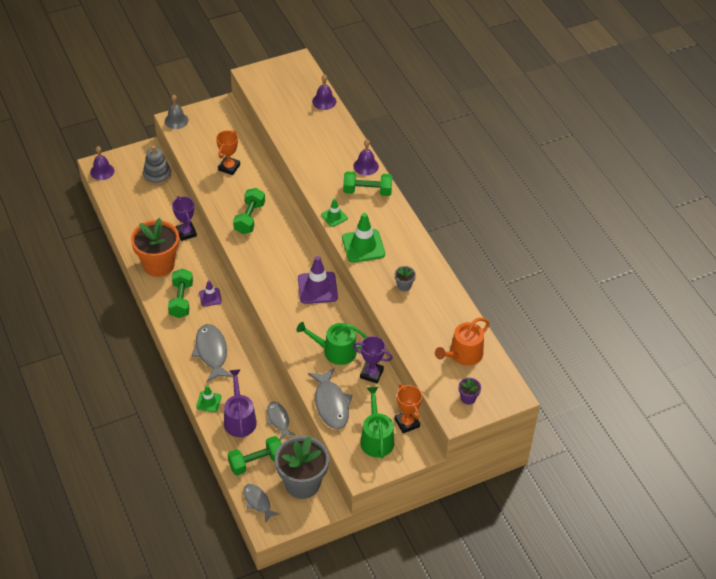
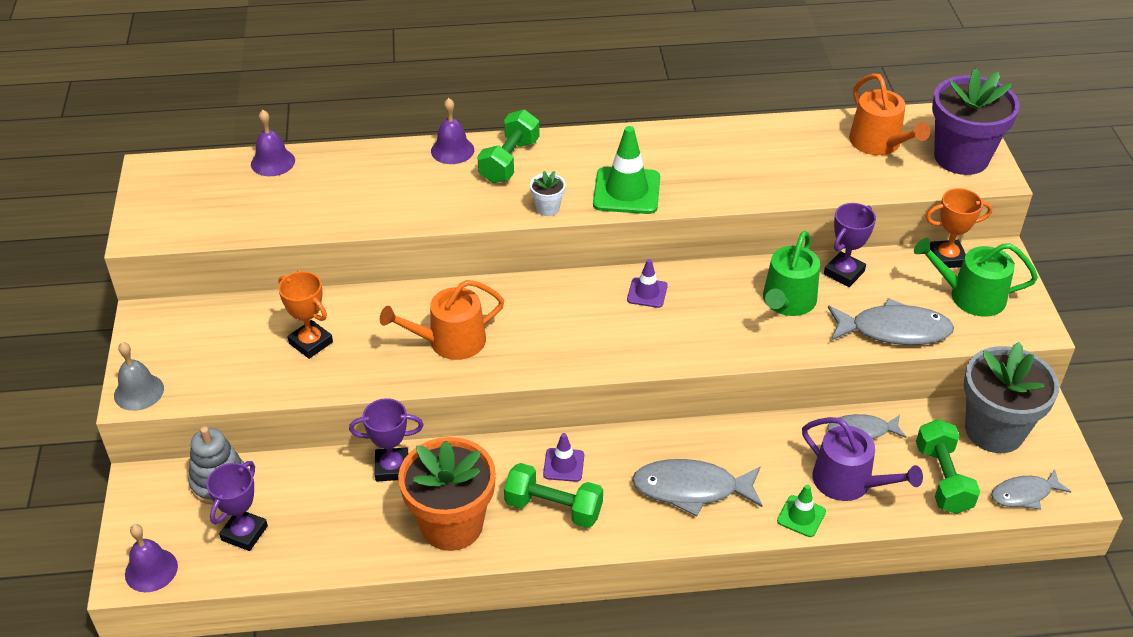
camera: 70 degrees left, 5 degrees down
purple watering can [224,369,257,438] -> purple watering can turned 150 degrees counterclockwise [802,417,923,501]
green dumbbell [233,188,265,234] -> orange watering can [380,280,504,360]
purple traffic cone [298,256,338,304] -> purple traffic cone [627,259,668,308], size x0.56
green traffic cone [321,198,348,227] -> white flower pot [530,171,566,216]
grey flower pot [395,266,416,292] -> none
purple flower pot [459,377,481,405] -> purple flower pot [932,68,1020,175], size x2.38
none -> purple trophy [206,461,268,551]

